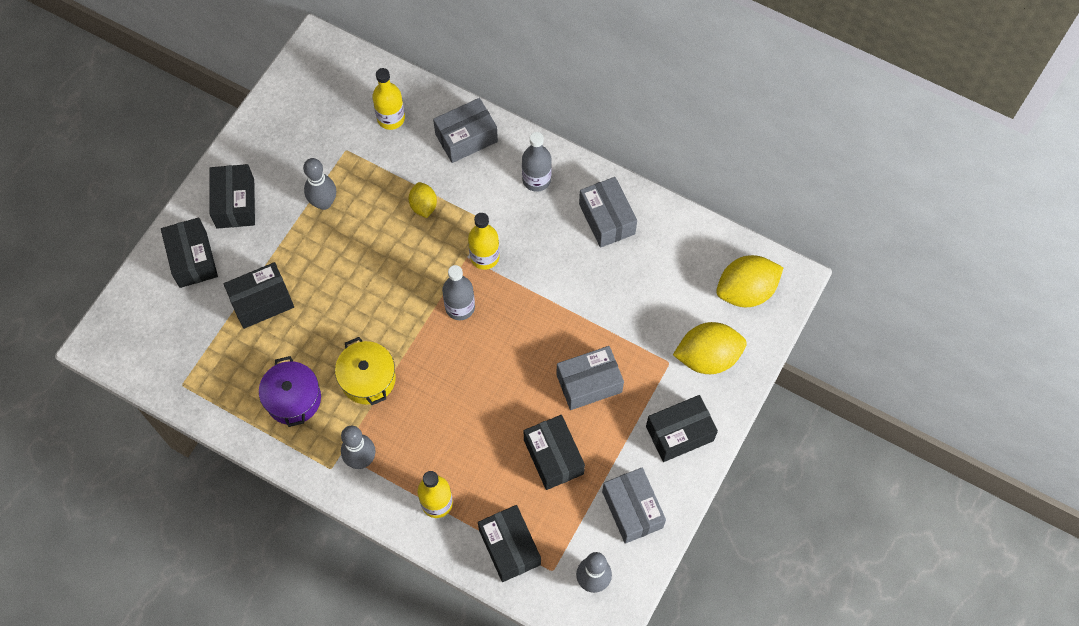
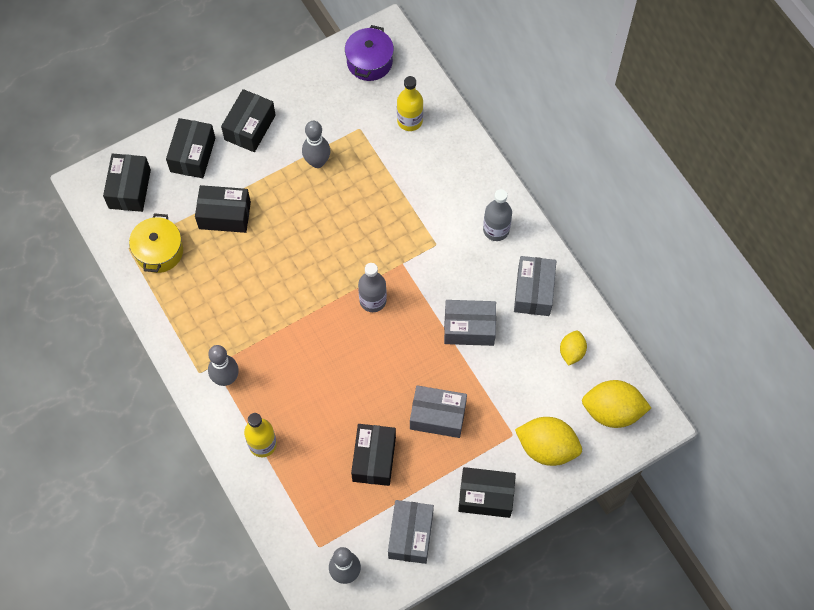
camera: 30 degrees right, 0 degrees up
purple pot [259,356,321,427] -> purple pot moved to [345,25,394,81]
yellow pot [335,337,396,405] -> yellow pot moved to [129,213,183,273]
yellow lemon [409,182,437,218] -> yellow lemon moved to [560,330,587,366]
grey box [433,98,498,163] -> grey box moved to [444,300,496,346]
yellow bottle [468,213,500,270] -> none
black box [478,505,541,582] -> black box moved to [103,153,151,212]

